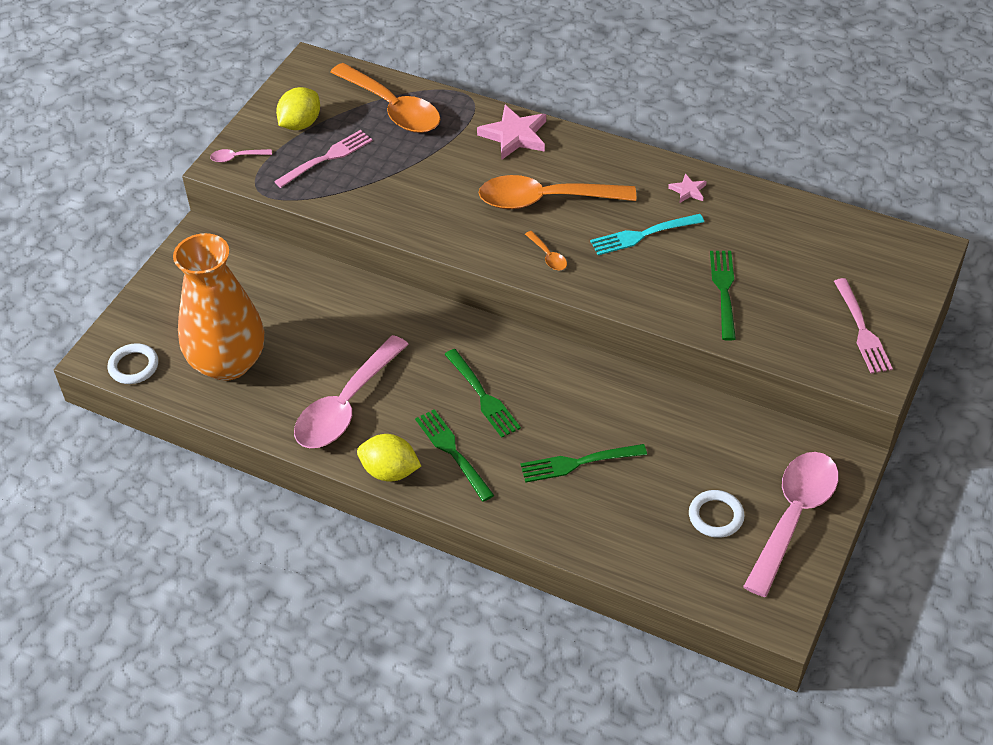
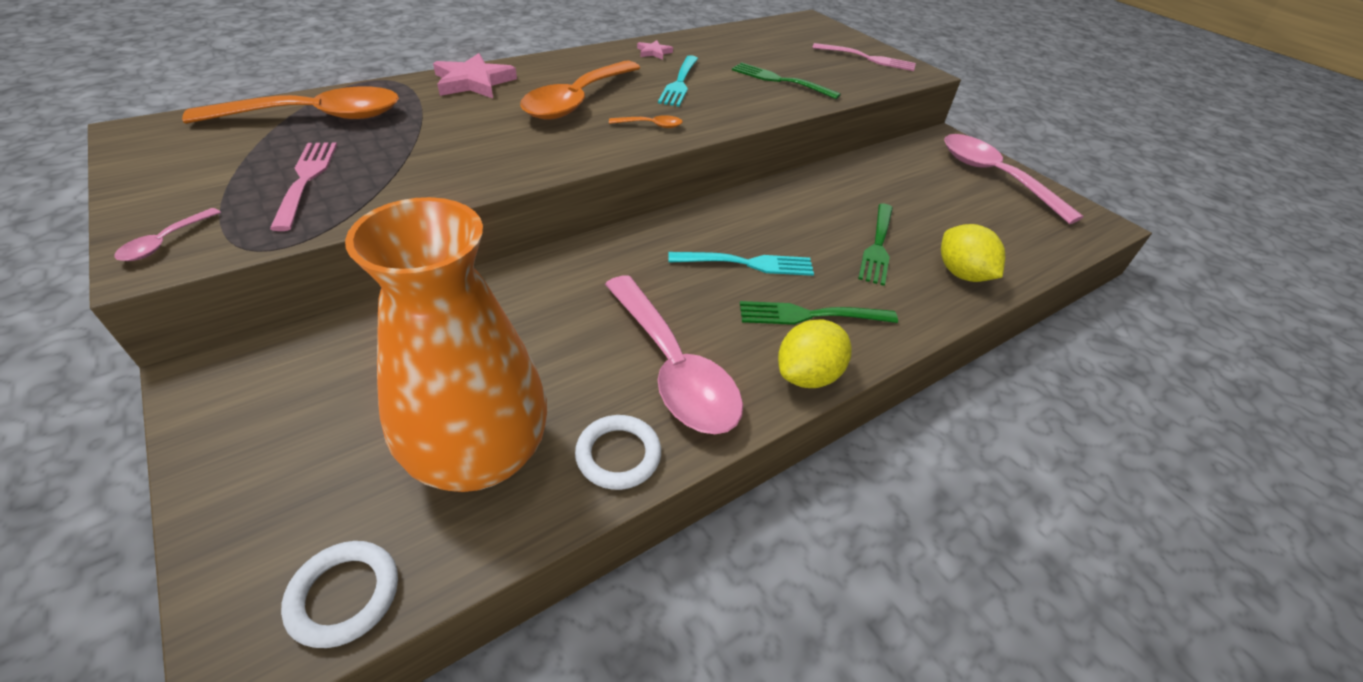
camera: 65 degrees left, 5 degrees down
yellow lemon [276,87,320,130] -> yellow lemon moved to [941,224,1005,282]
green fork [444,349,521,438] -> turquoise fork [668,252,814,276]
white ring [689,490,744,538] -> white ring moved to [575,415,661,490]

